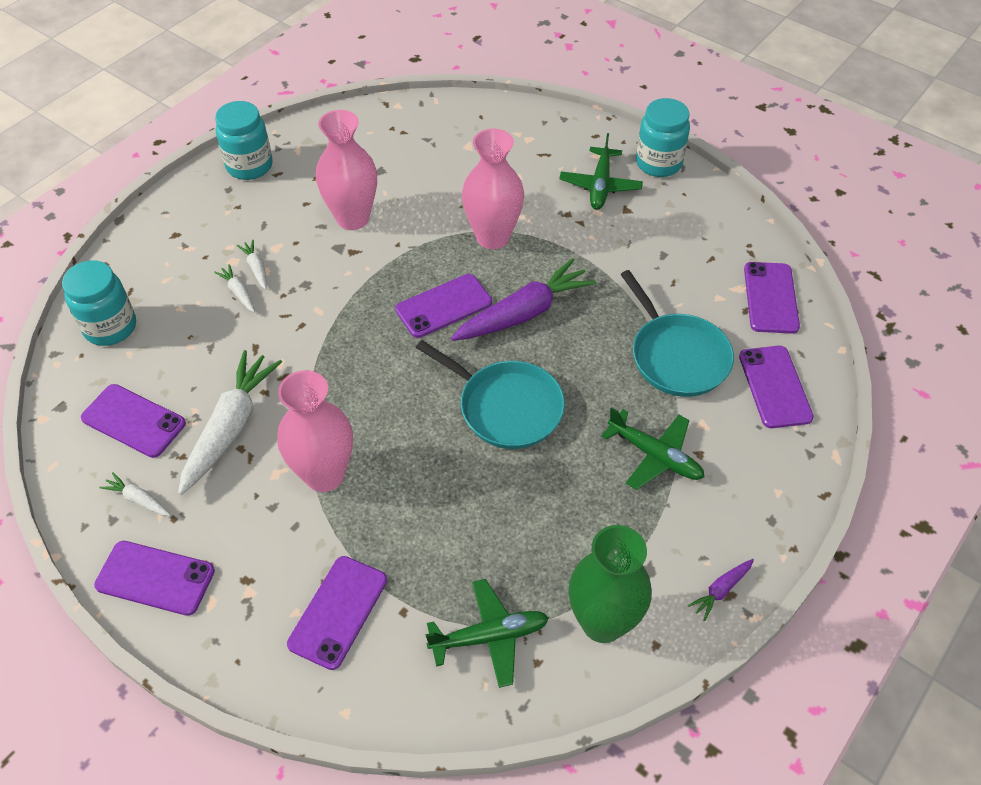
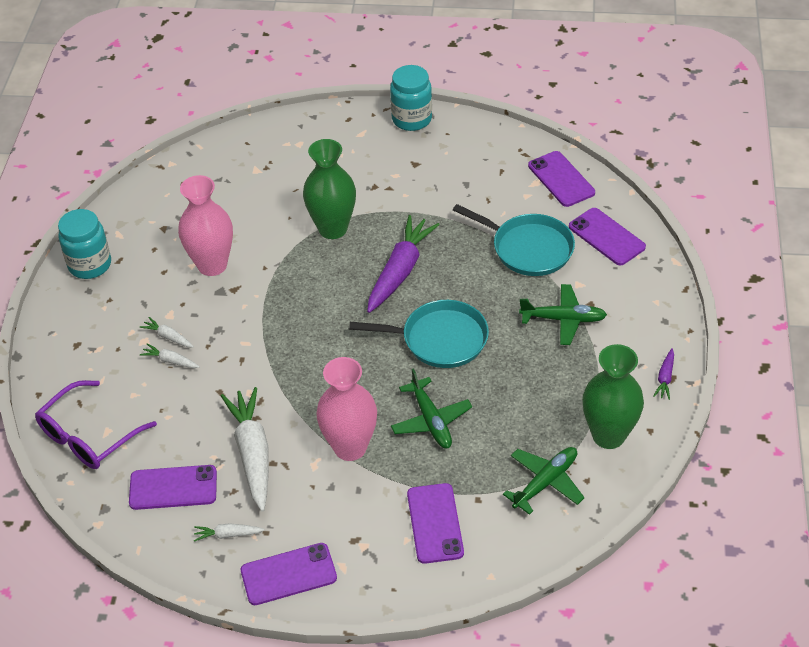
camera: 30 degrees left, 5 degrees down
turquoise jar [62,260,136,346] -> purple glasses [35,380,157,469]
purple phone [395,274,492,338] -> none
pink vase [462,129,524,249] -> green vase [303,139,356,239]
green plane [559,133,643,210] -> green plane moved to [391,368,472,449]

